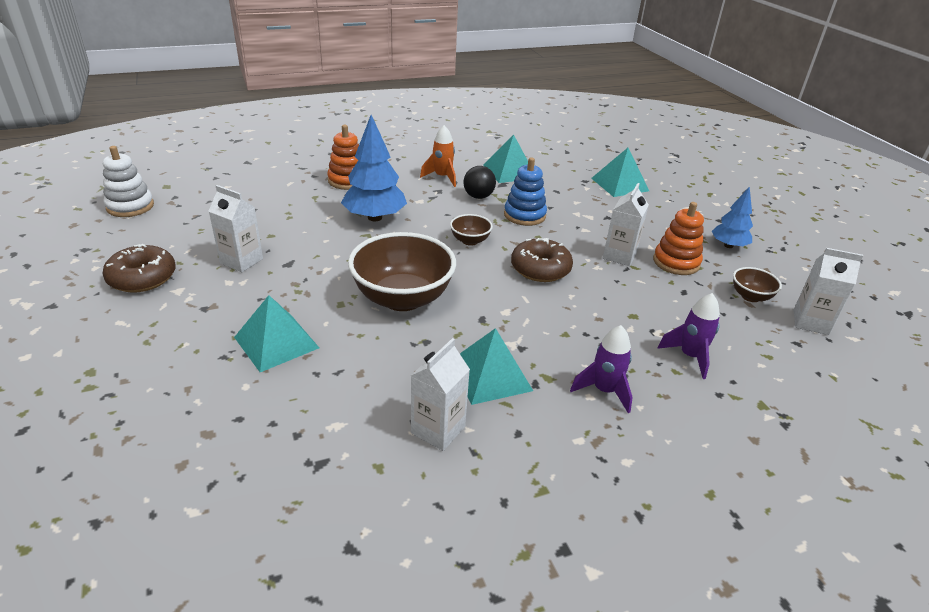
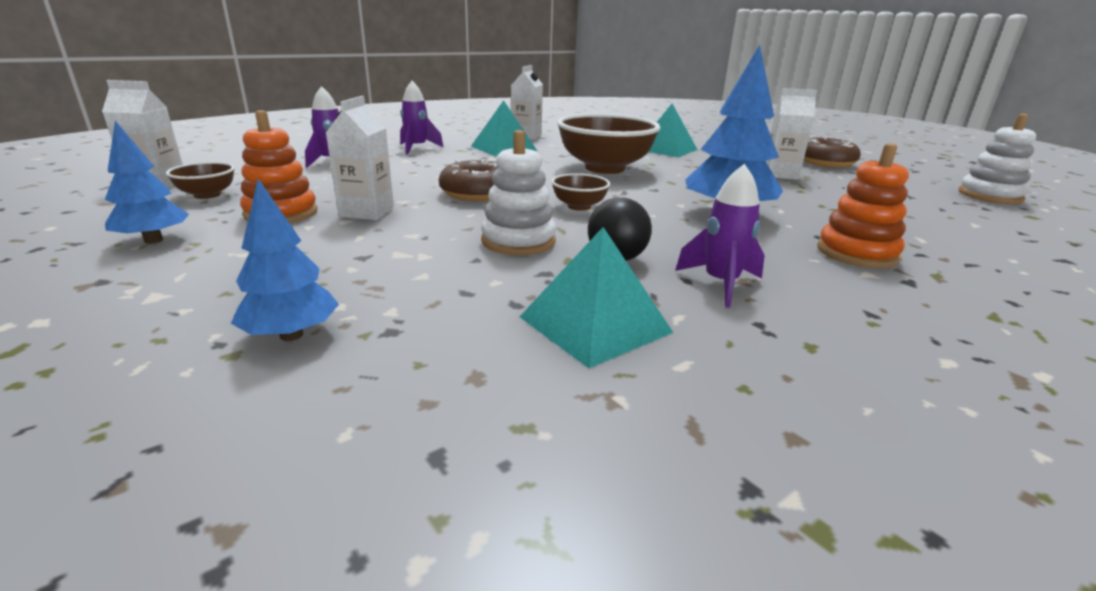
camera: 165 degrees right, 10 degrees down
orange rocket [420,125,456,187] -> purple rocket [675,164,765,308]
blue stacking toy [504,157,547,226] -> white stacking toy [481,130,556,255]
turquoise pyramid [591,148,649,197] -> blue tree [231,179,339,341]

